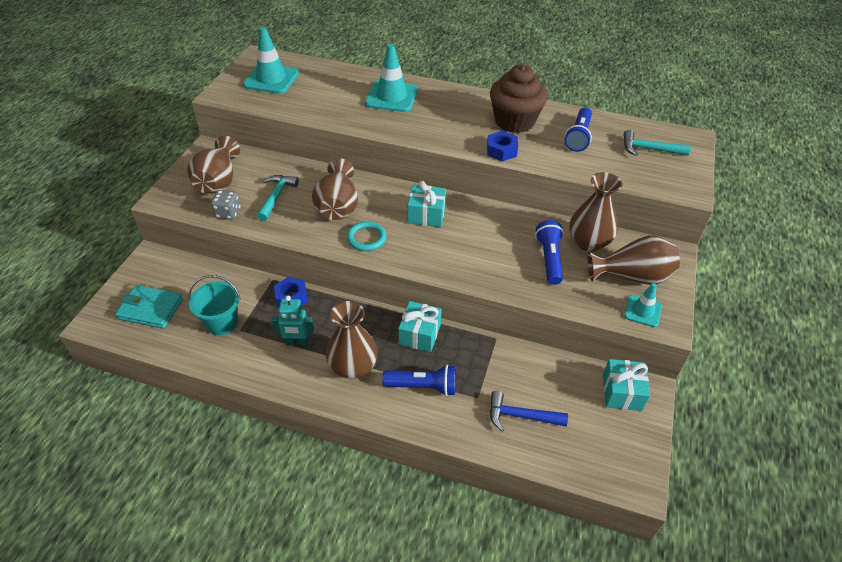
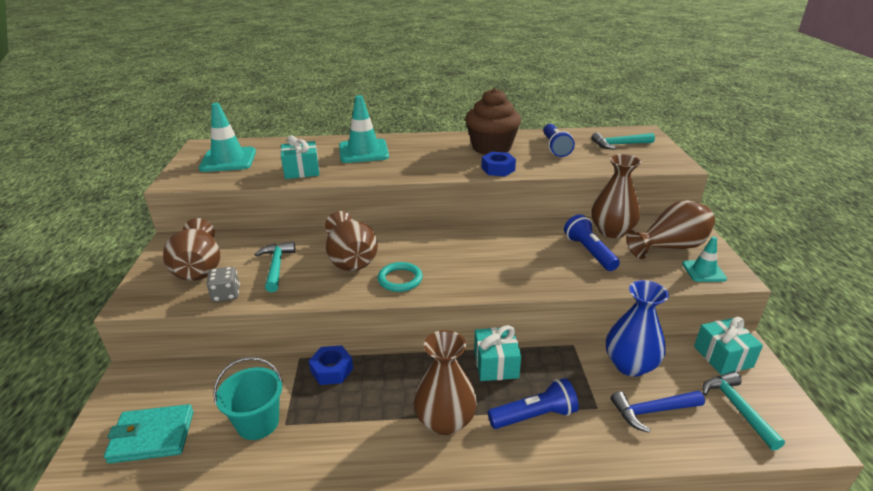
camera: 20 degrees left, 15 degrees down
turquoise robot [272,296,314,346] -> none
turquoise gift [408,181,446,227] -> turquoise gift moved to [280,136,320,179]
none -> blue vase [606,280,669,377]
none -> turquoise hammer [702,371,785,451]

